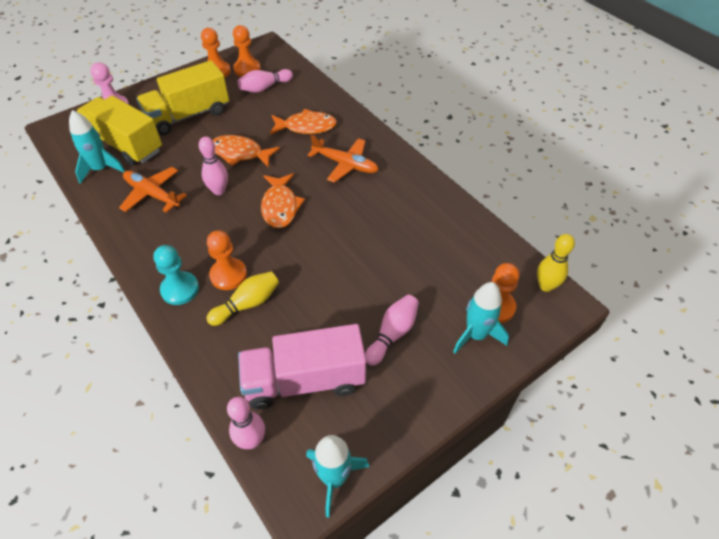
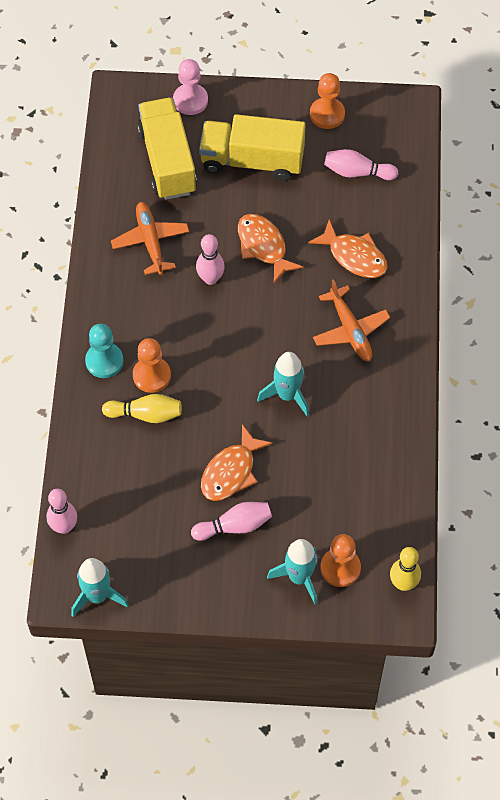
camera: 40 degrees right, 10 degrees up
turquoise rocket [69,110,125,184] -> turquoise rocket moved to [257,352,309,417]
orange pawn [233,25,261,77] -> none
pink truck [238,324,366,410] -> none
orange fish [261,173,305,228] -> orange fish moved to [201,424,273,501]

